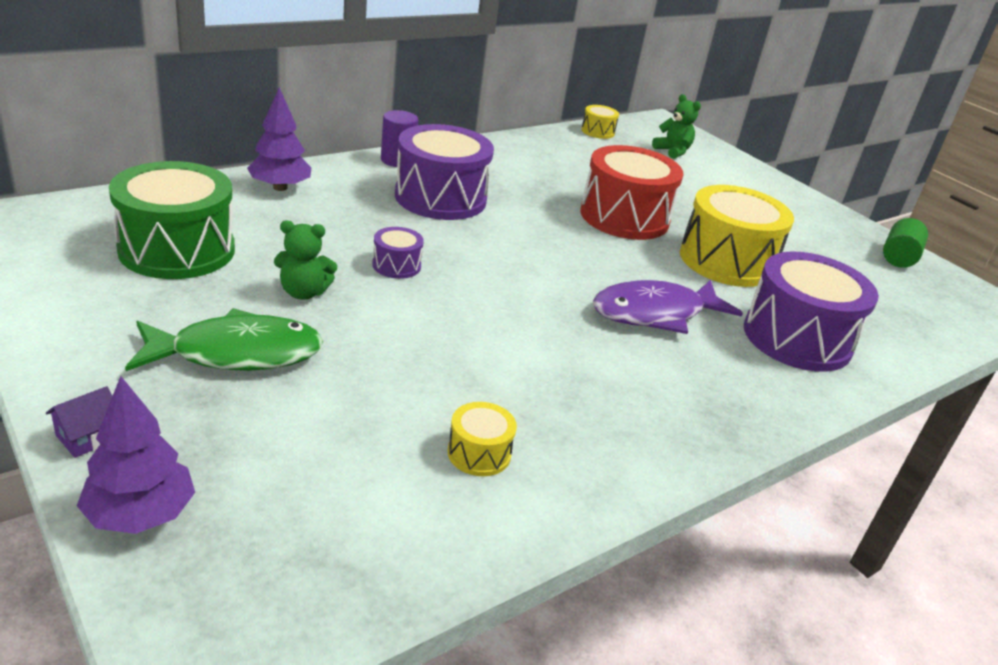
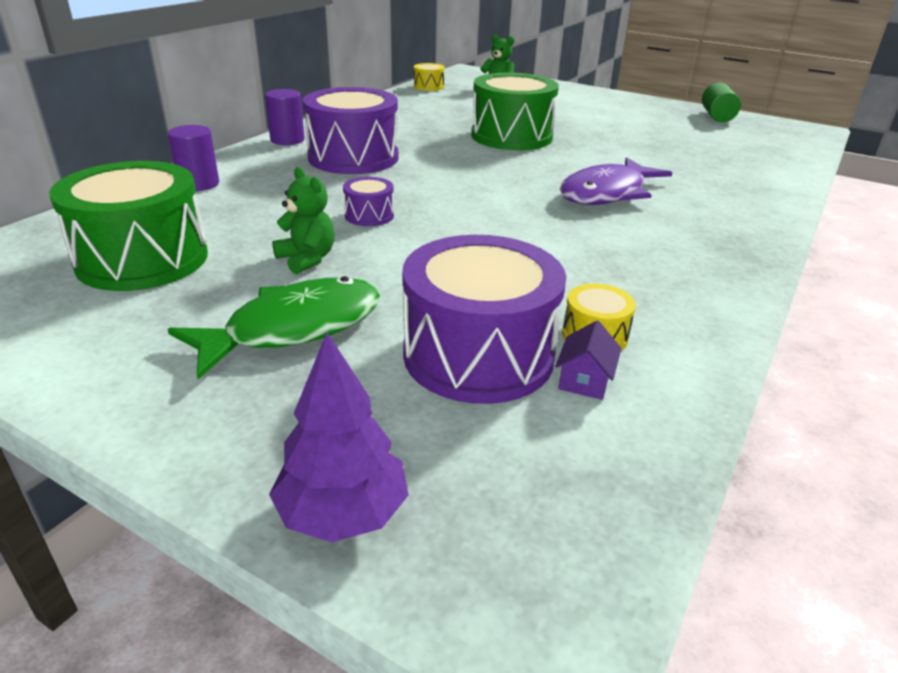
camera: 20 degrees left, 0 degrees up
purple house [46,386,112,458] -> purple house moved to [555,321,622,400]
purple tree [247,87,311,191] -> purple cylinder [167,125,219,191]
green teddy bear [274,220,337,300] -> green teddy bear turned 105 degrees counterclockwise [272,167,335,274]
red drum [580,145,684,240] -> green drum [471,73,559,150]
yellow drum [680,185,794,287] -> none
purple drum [744,251,879,372] -> purple drum moved to [402,235,566,404]

